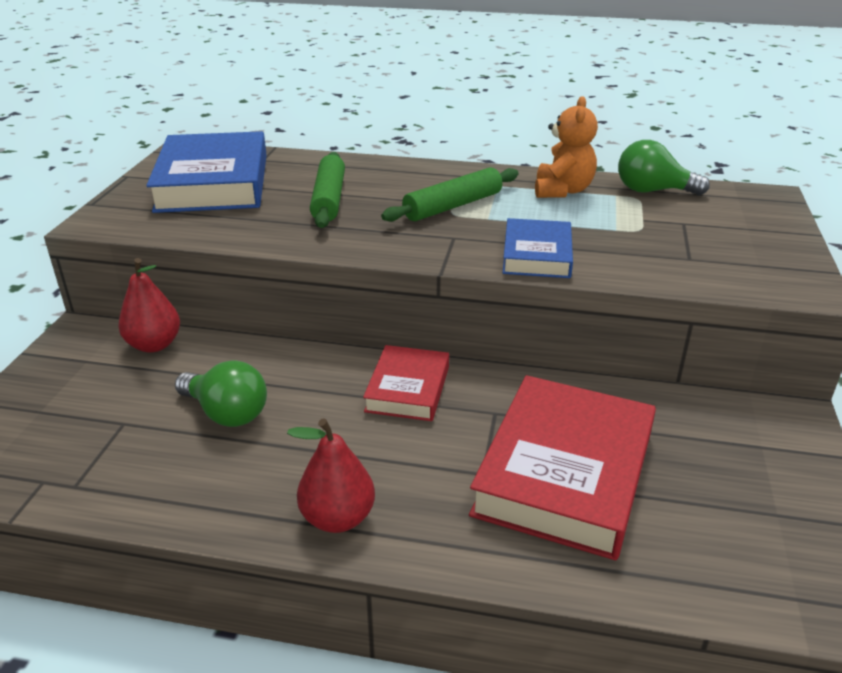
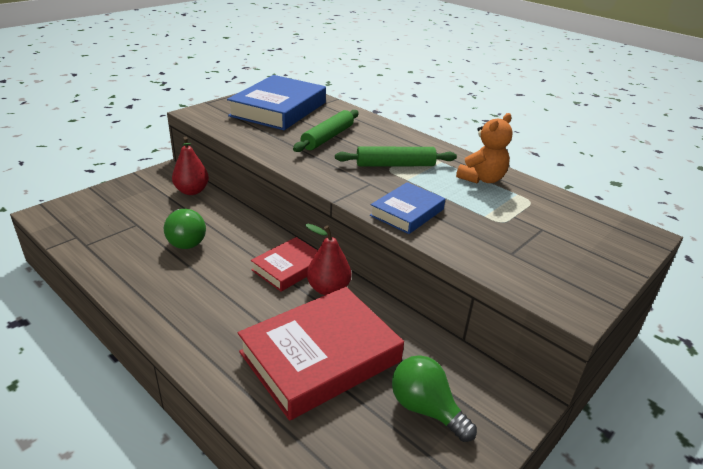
camera: 30 degrees right, 0 degrees up
red pear [287,418,375,533] -> red pear moved to [305,224,351,295]
green light bulb [618,140,710,195] -> green light bulb moved to [392,355,477,442]

